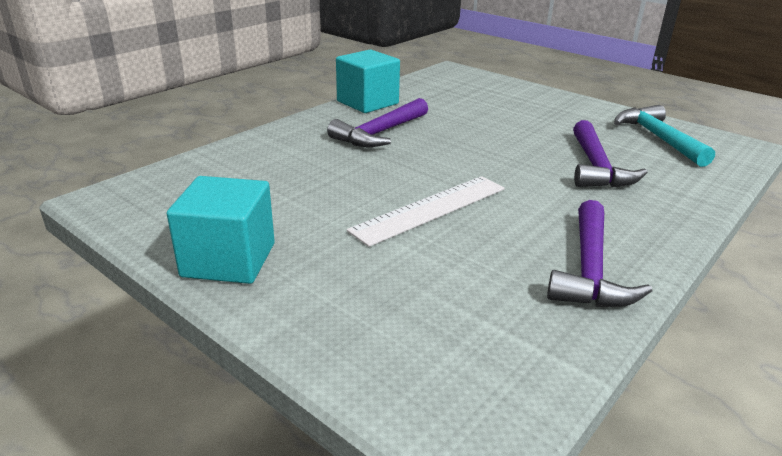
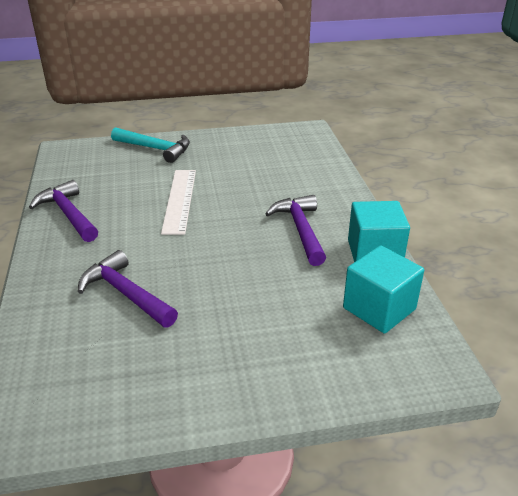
camera: 130 degrees right, 5 degrees up
turquoise cube [167,176,275,284] -> turquoise cube moved to [343,245,424,334]
turquoise hammer [614,105,715,167] -> turquoise hammer moved to [111,127,190,163]

